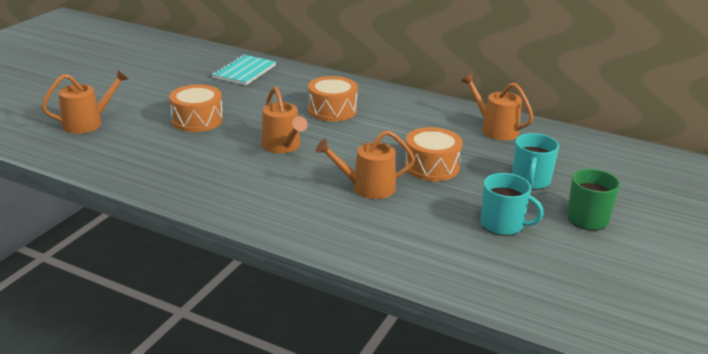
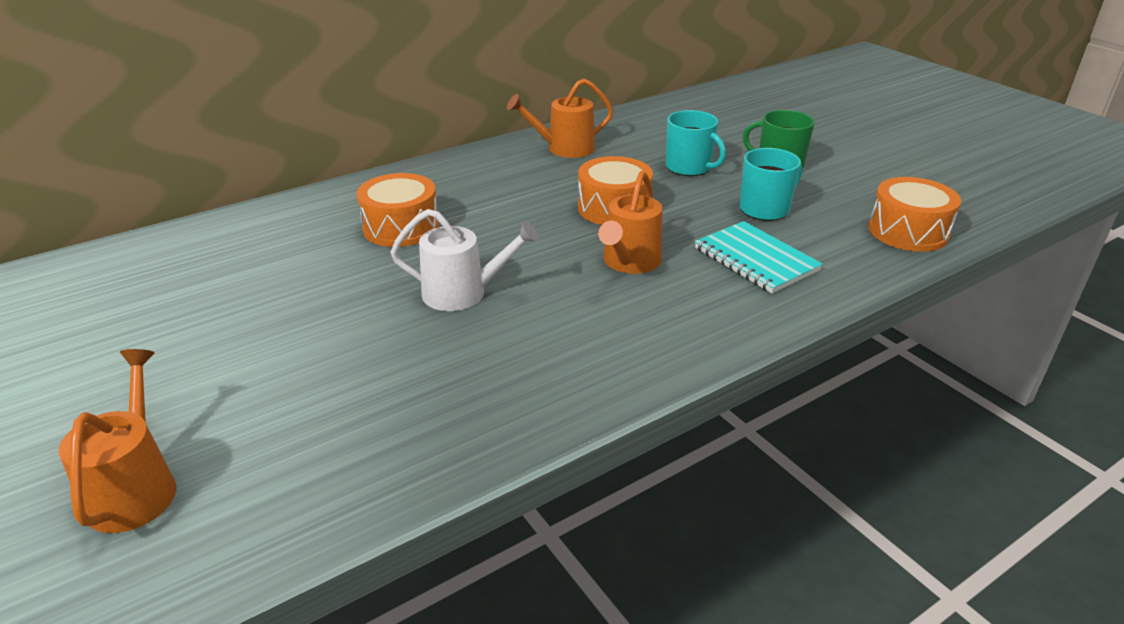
camera: 60 degrees left, 5 degrees up
orange drum [169,85,223,132] -> orange drum moved to [869,177,961,252]
turquoise notebook [212,55,276,85] -> turquoise notebook moved to [695,221,823,293]
orange watering can [262,87,308,153] -> white watering can [390,209,539,311]

